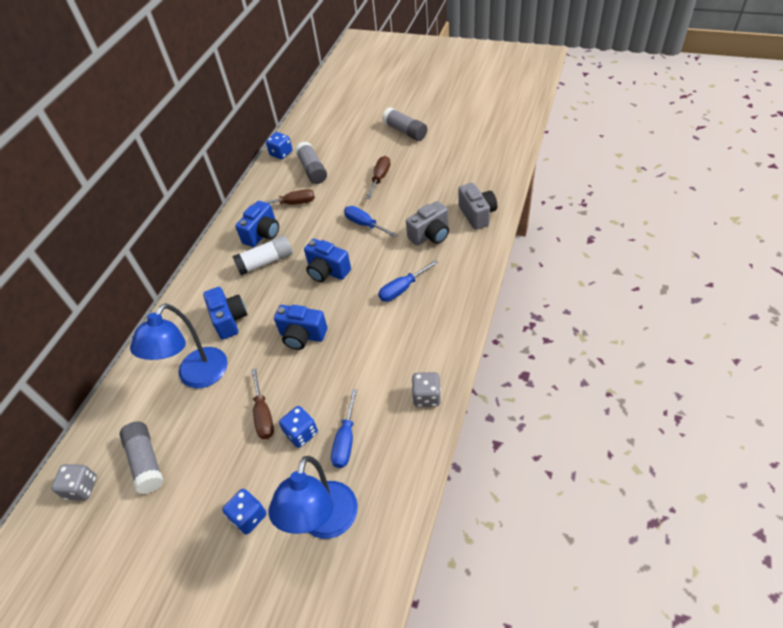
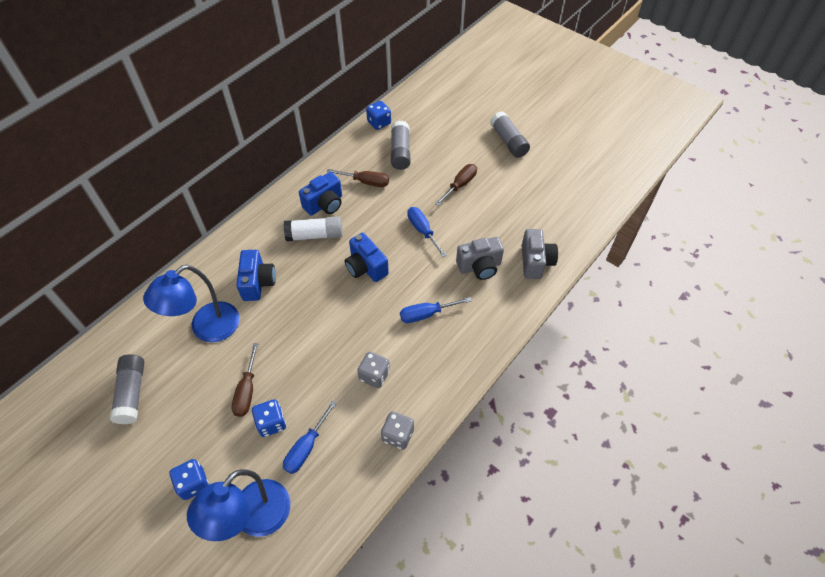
camera: 15 degrees right, 5 degrees up
grey dice [51,464,97,500] -> grey dice moved to [357,351,390,388]
blue camera [274,305,327,350] -> none

